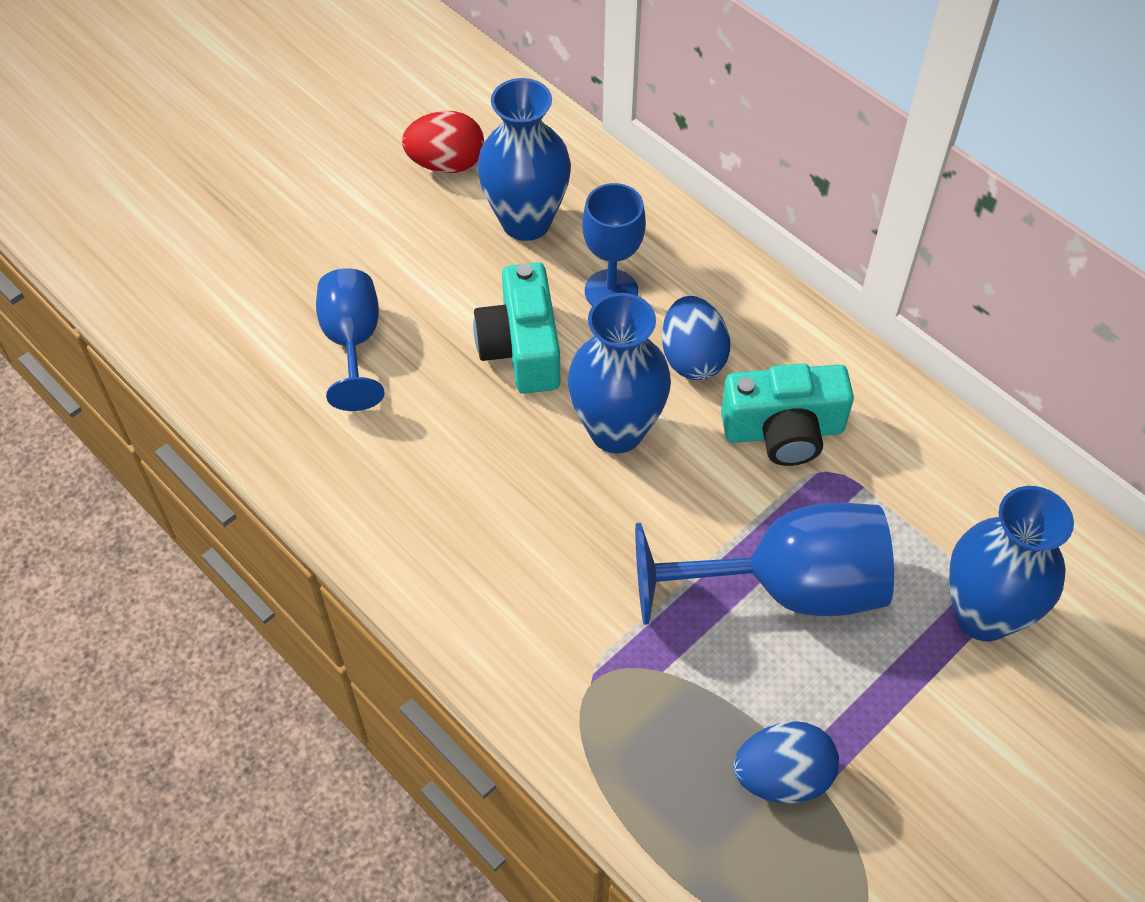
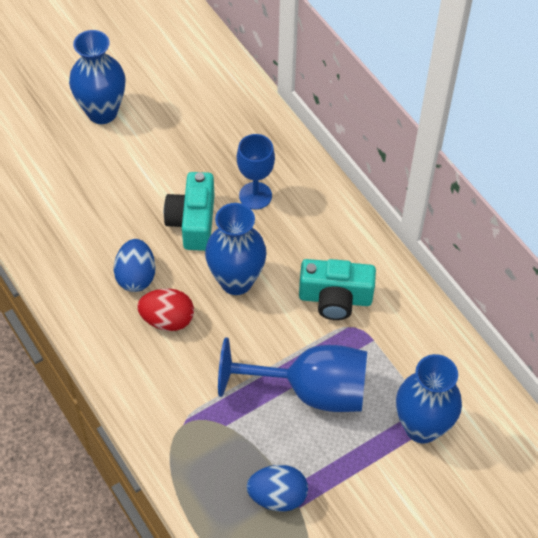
camera: 10 degrees right, 0 degrees up
blue goblet [316,268,385,411] -> none
red egg [402,111,484,173] -> red egg moved to [137,288,194,331]
blue vase [477,78,571,241] -> blue vase moved to [69,30,126,124]
blue egg [662,296,730,380] -> blue egg moved to [114,239,155,292]

